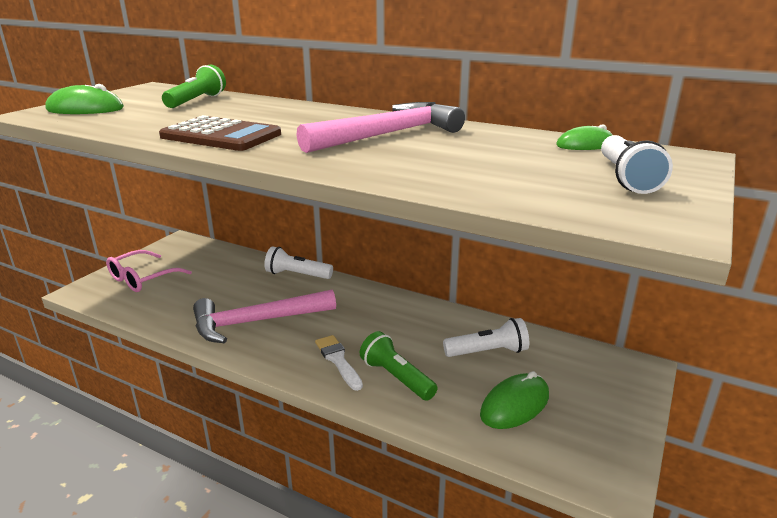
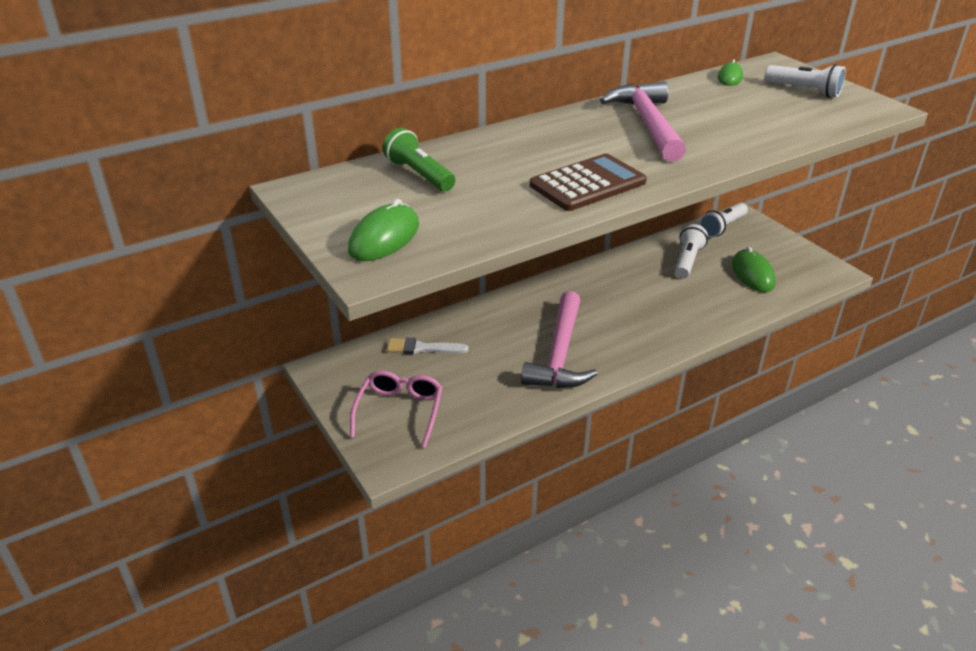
camera: 60 degrees left, 10 degrees up
pink glasses [106,250,192,292] -> pink glasses turned 150 degrees counterclockwise [350,371,443,448]
white flashlight [264,246,333,279] -> white flashlight moved to [699,203,748,238]
white brush [315,335,363,391] -> white brush moved to [387,338,469,354]
green flashlight [360,331,438,401] -> none

